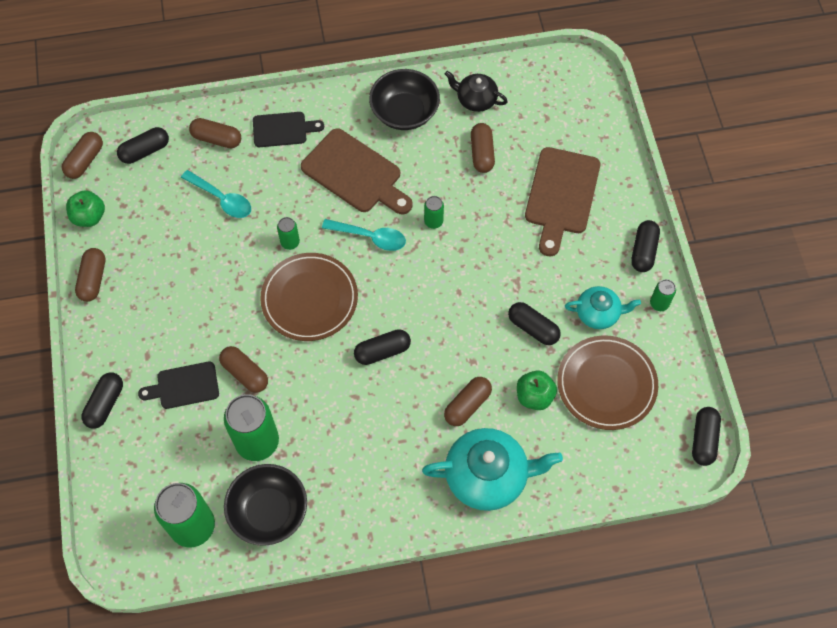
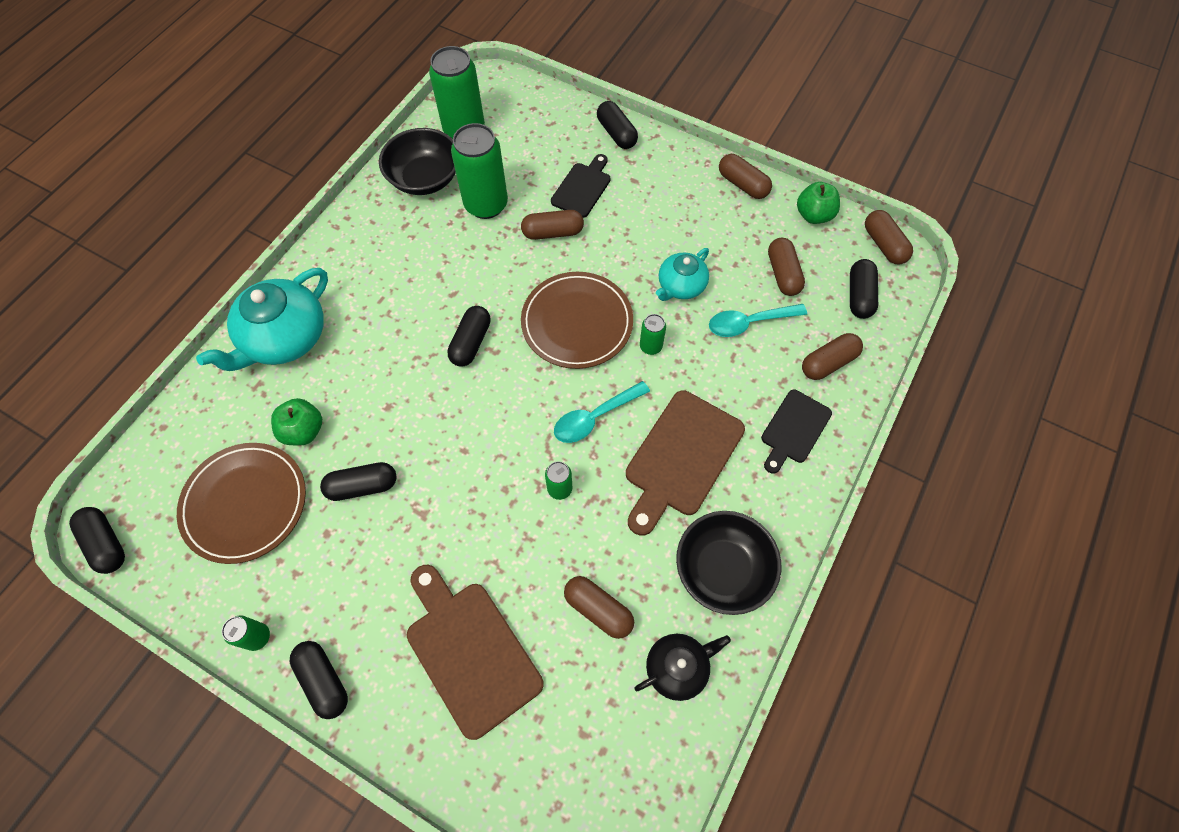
camera: 130 degrees right, 0 degrees up
brown cutting board [301,128,413,215] -> brown cutting board turned 45 degrees counterclockwise [626,391,745,536]
brown capsule [444,377,492,426] -> brown capsule moved to [768,238,805,296]
turquoise teapot [565,286,641,329] -> turquoise teapot moved to [656,248,709,301]

